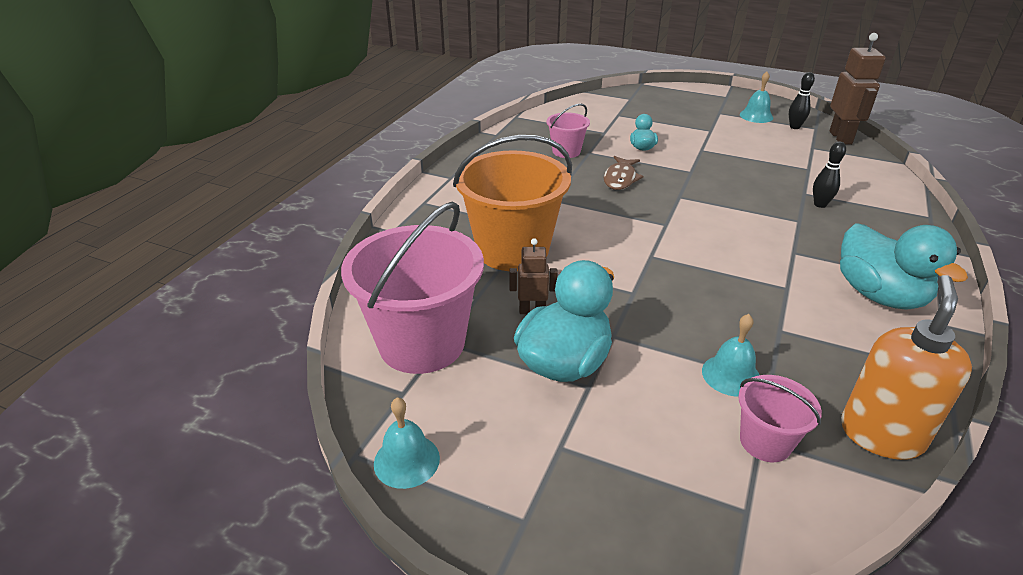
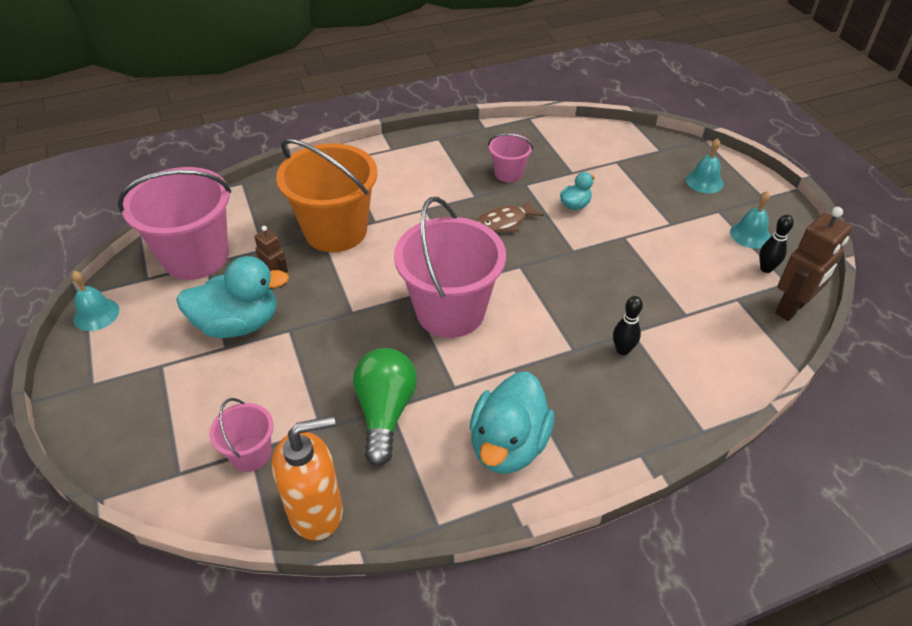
camera: 45 degrees right, 10 degrees up
turquoise bell [702,314,759,397] -> turquoise bell moved to [686,138,724,193]
none -> green light bulb [353,348,417,466]
none -> pink bucket [394,197,506,338]

